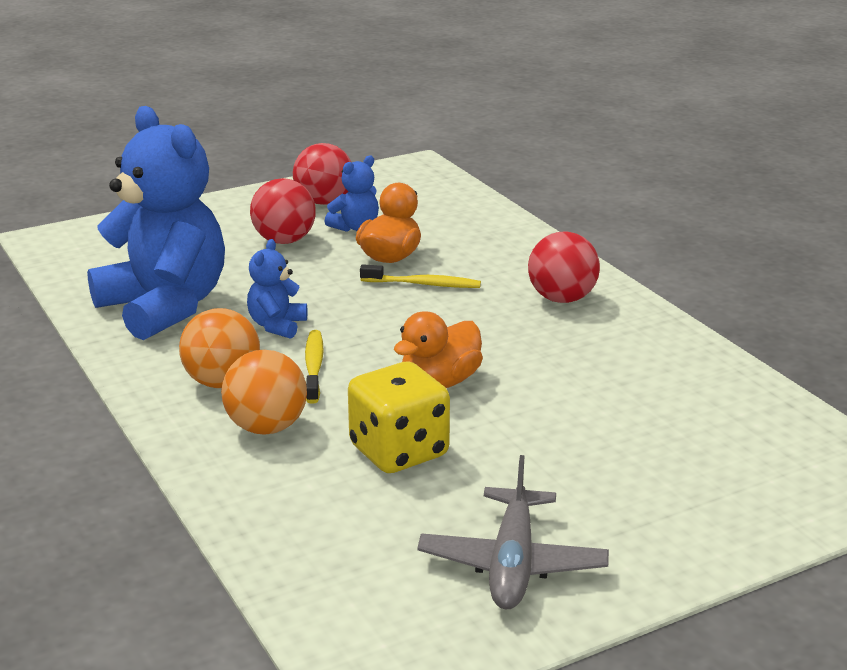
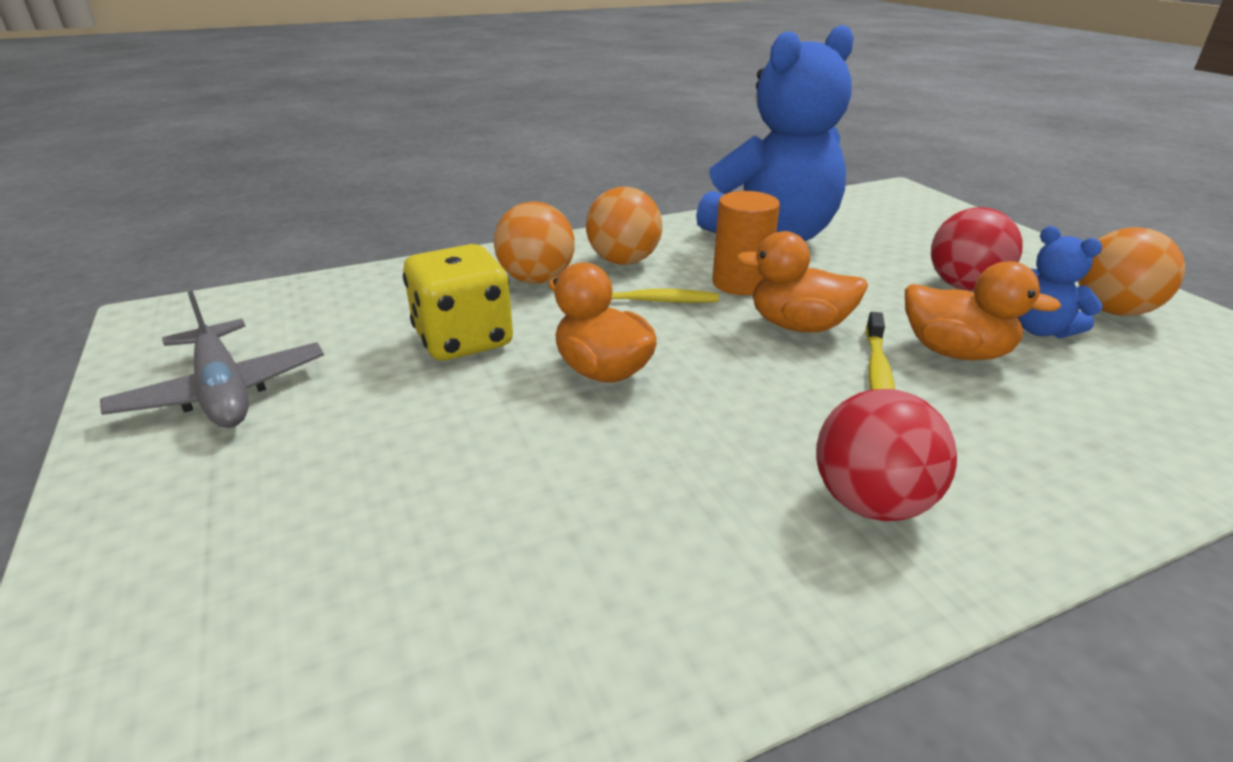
camera: 95 degrees right, 5 degrees up
blue teddy bear [247,239,307,339] -> orange cylinder [712,191,780,295]
red ball [293,143,351,205] -> orange ball [1078,227,1185,316]
grey plane [417,455,609,609] -> grey plane turned 135 degrees counterclockwise [100,291,324,428]
none -> orange duck [736,231,868,333]

